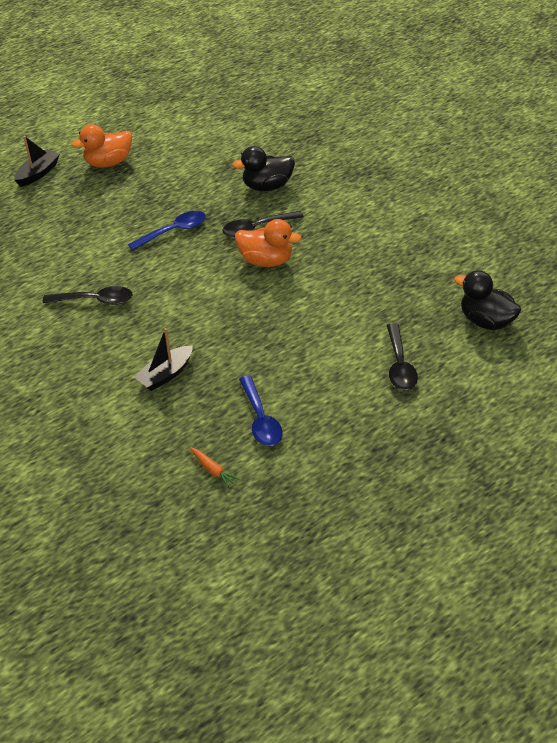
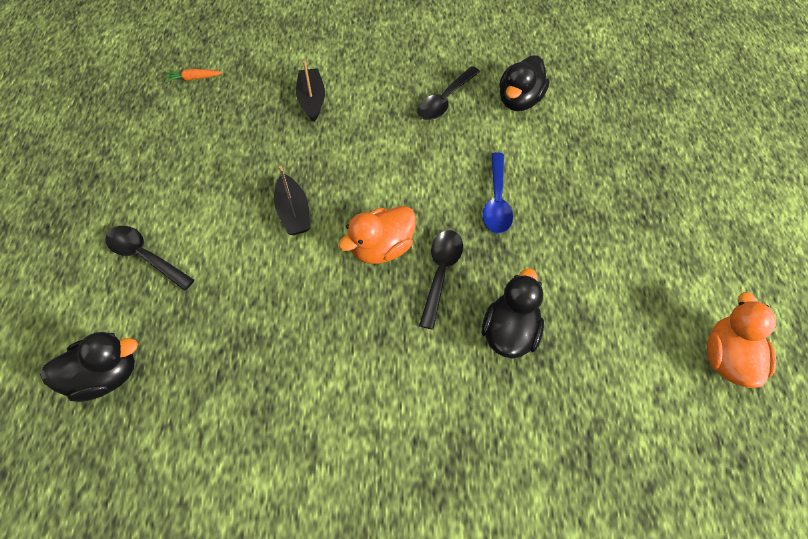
camera: 125 degrees right, 15 degrees up
black boat [15,136,60,187] -> black boat moved to [274,166,311,235]
orange duck [72,124,132,167] -> orange duck moved to [707,292,776,388]
blue spoon [239,376,283,446] -> none
none -> black duck [499,55,550,111]

